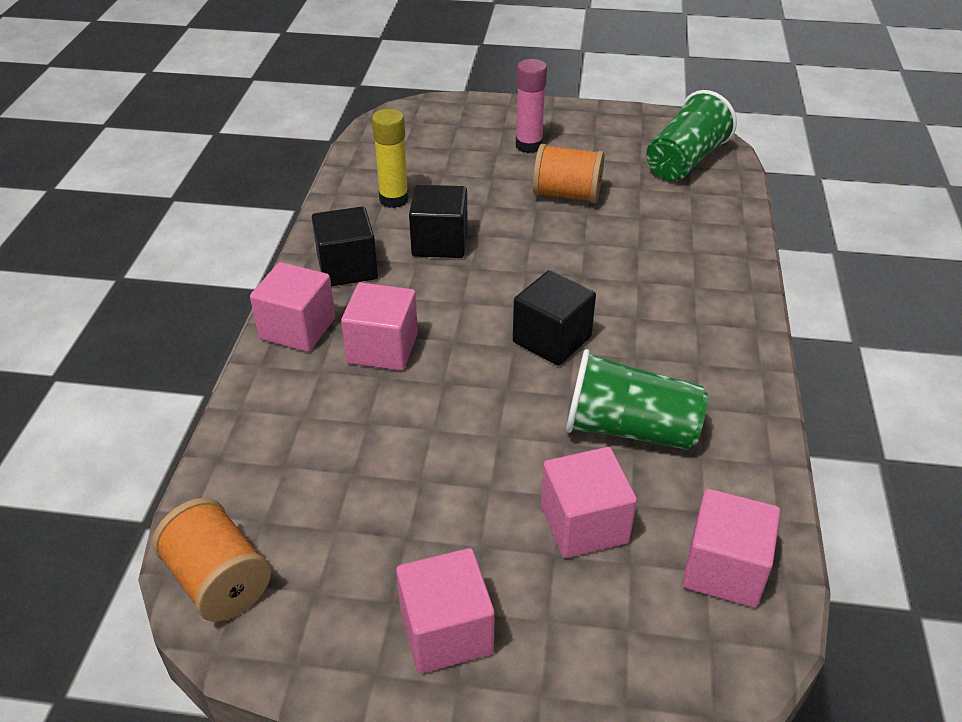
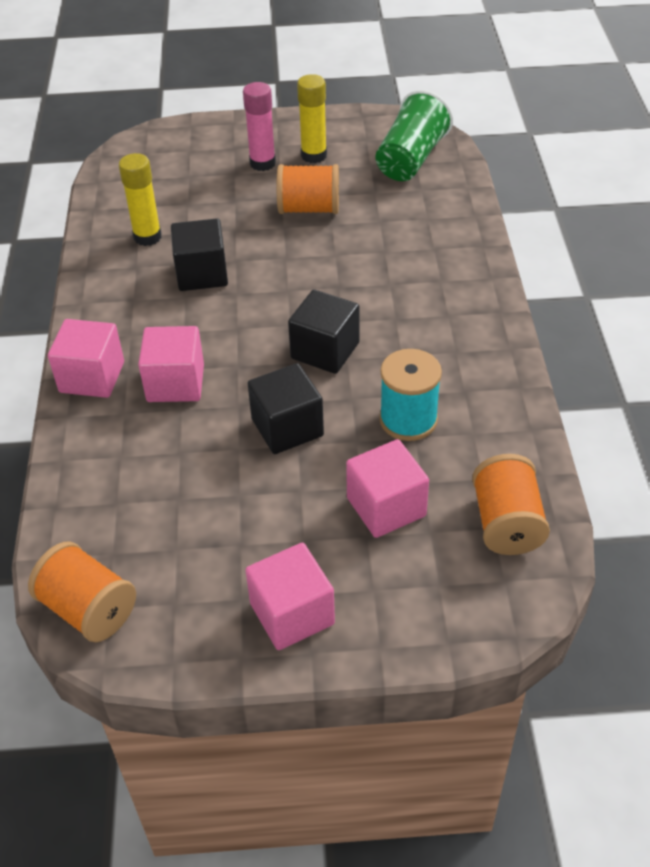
camera: 10 degrees left, 5 degrees up
black cube [312,206,378,286] -> black cube moved to [248,363,324,454]
green cup [566,349,708,450] -> turquoise spool [379,349,442,441]
pink cube [682,489,780,608] -> orange spool [472,454,550,555]
none -> yellow glue stick [297,74,327,163]

